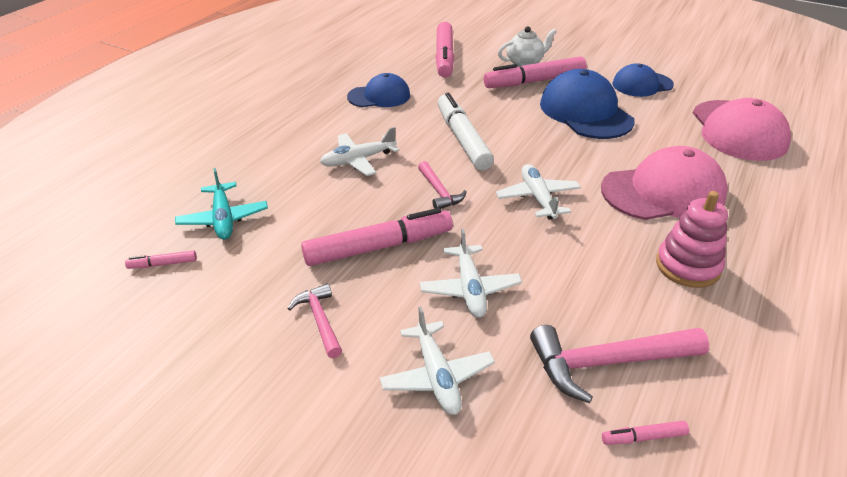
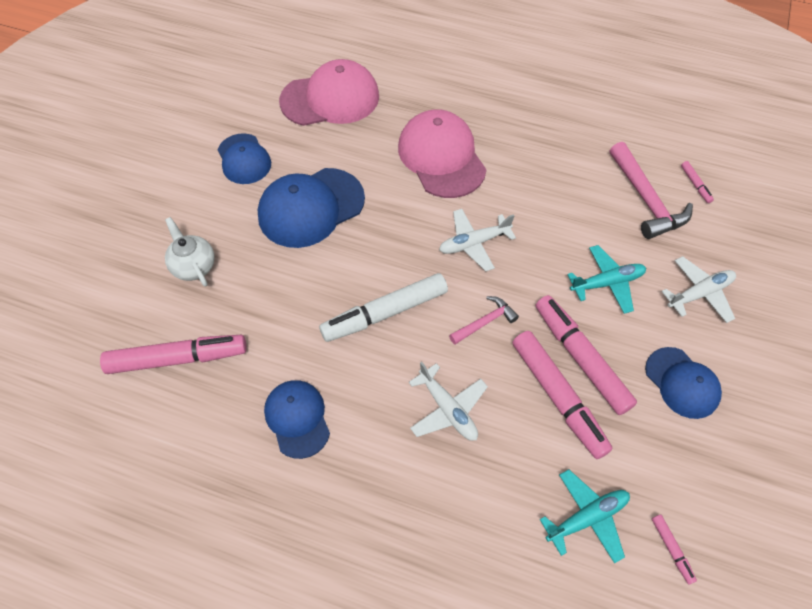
camera: 100 degrees left, 20 degrees up
pink hammer [287,284,342,358] -> blue cap [645,347,722,419]
white plane [420,229,522,318] -> turquoise plane [567,245,646,314]
pink marker [484,56,587,88] -> pink marker moved to [513,331,613,459]
pink stacking toy [656,191,728,288] -> none

